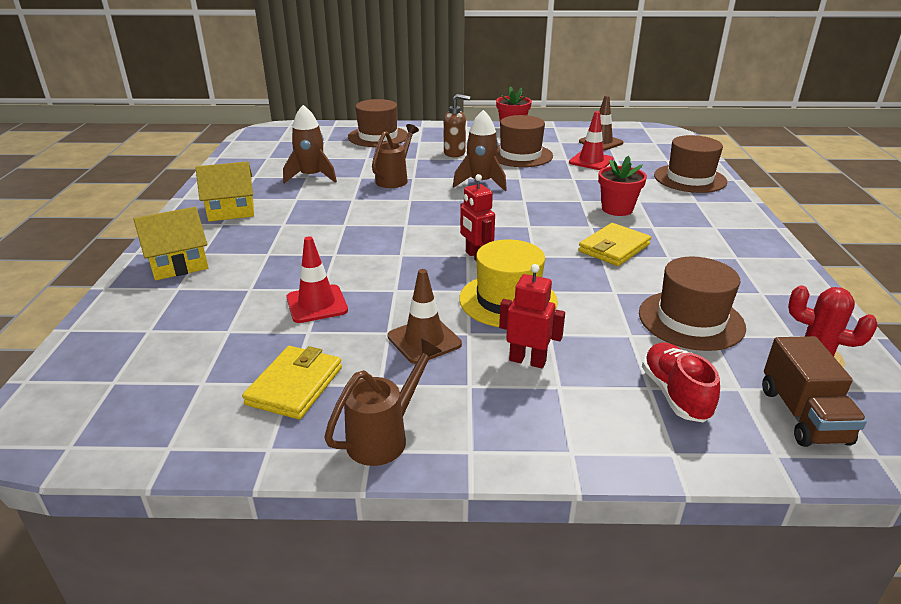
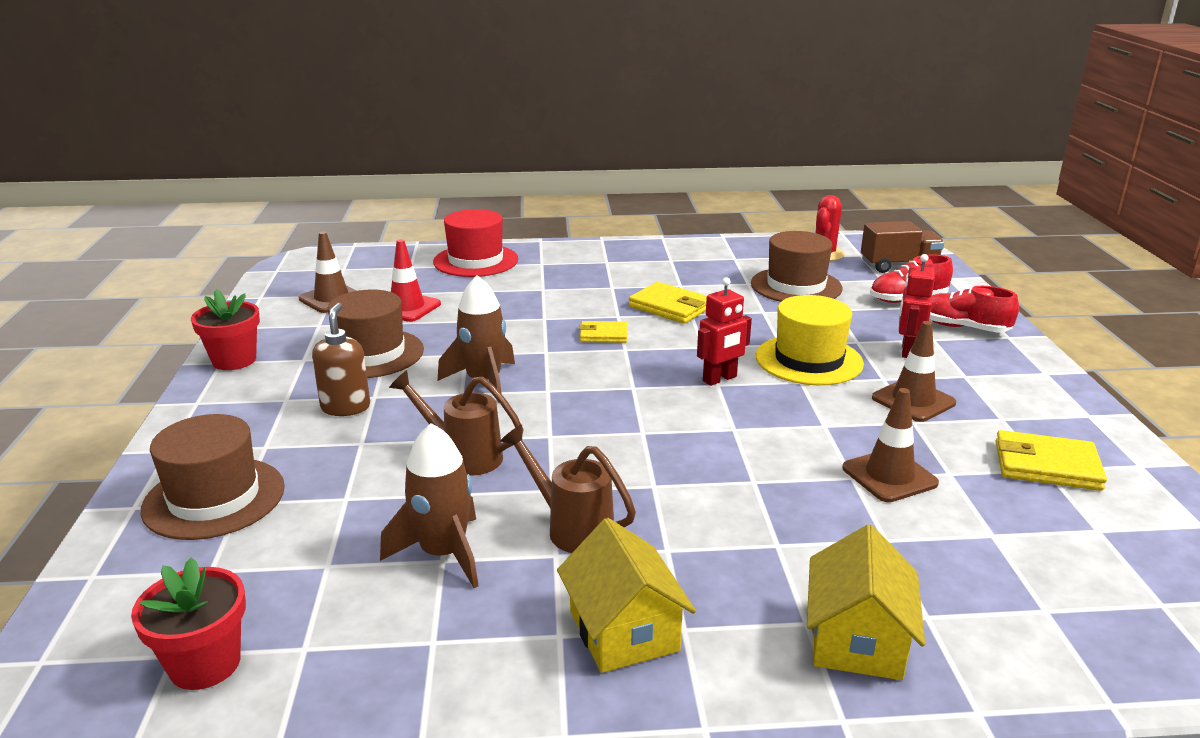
camera: 95 degrees left, 5 degrees down
yellow house [133,207,208,280] -> yellow house turned 45 degrees clockwise [807,525,925,680]
red traffic cone [286,236,348,323] -> brown traffic cone [842,388,939,502]
brown watering can [324,338,442,466] -> brown watering can moved to [500,424,636,553]
red flower pot [598,156,647,216] -> red flower pot moved to [131,558,246,690]
brown hat [654,135,727,193] -> red hat [433,209,518,277]
none -> yellow wallet [579,321,627,343]
none -> red shoe [930,286,1019,333]

